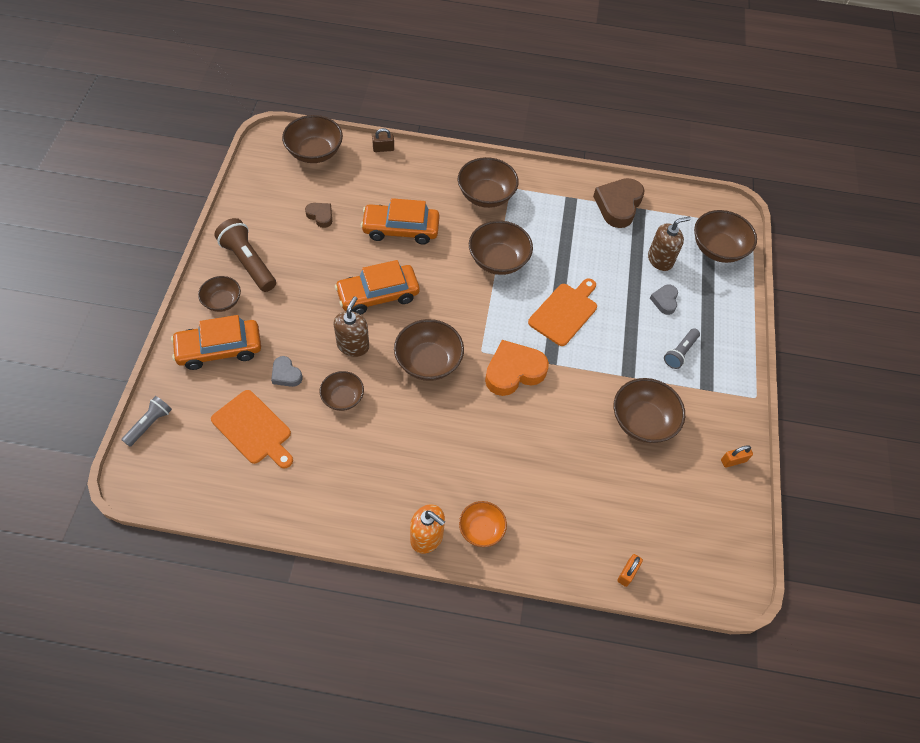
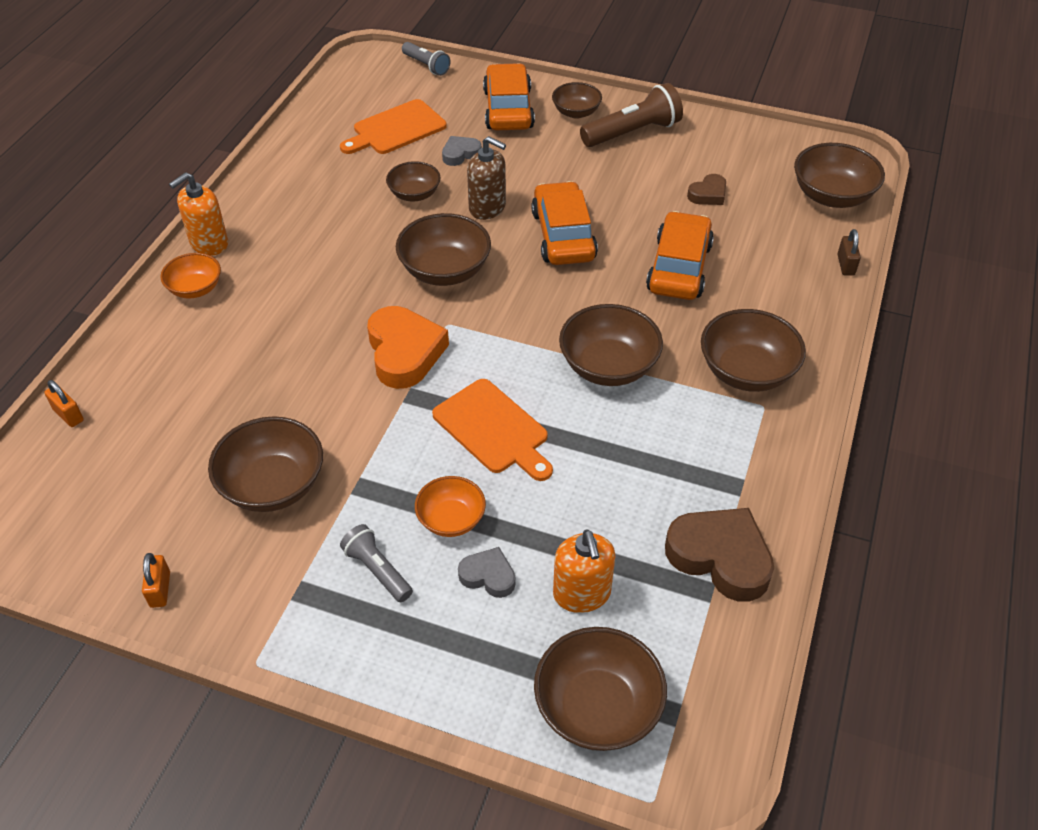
camera: 105 degrees right, 10 degrees down
brown soap dispenser [648,216,691,271] -> orange soap dispenser [553,530,616,613]
none -> orange bowl [415,476,486,537]

